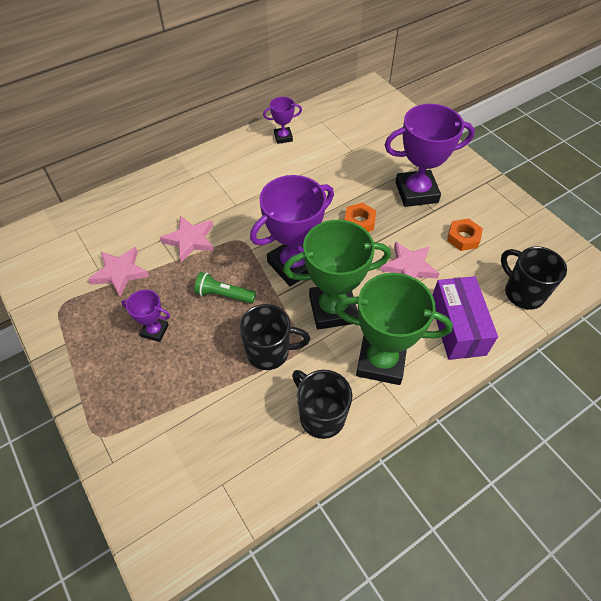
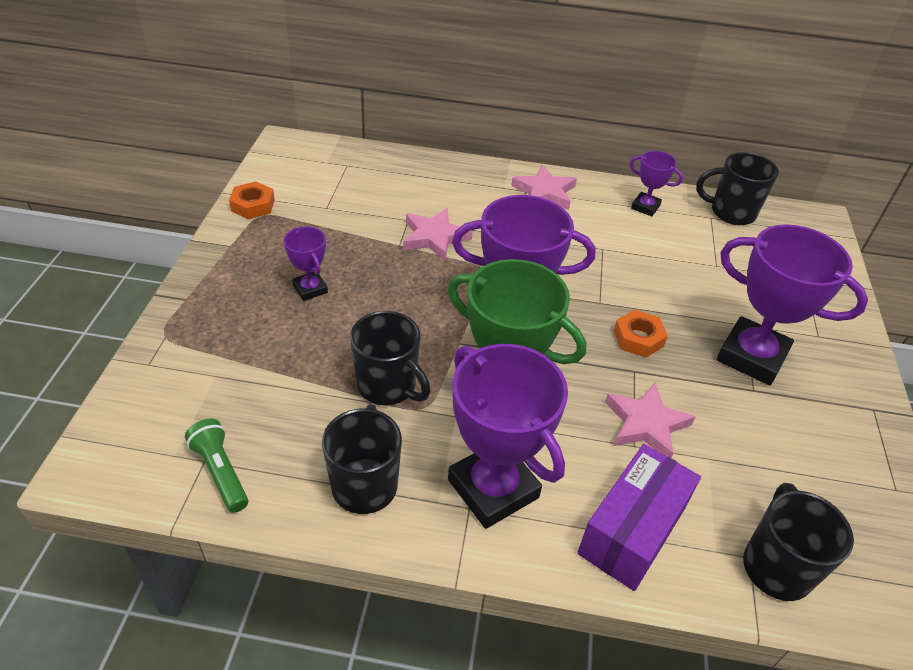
camera: 40 degrees right, 10 degrees down
pink star [88,247,149,297] -> pink star moved to [511,165,577,210]
green flashlight [194,272,256,303] -> green flashlight moved to [185,419,248,513]
green trophy [335,273,453,385] -> purple trophy [448,344,568,529]
orange nut [447,218,483,251] -> orange nut moved to [229,182,275,219]
none -> black mug [696,152,779,225]

